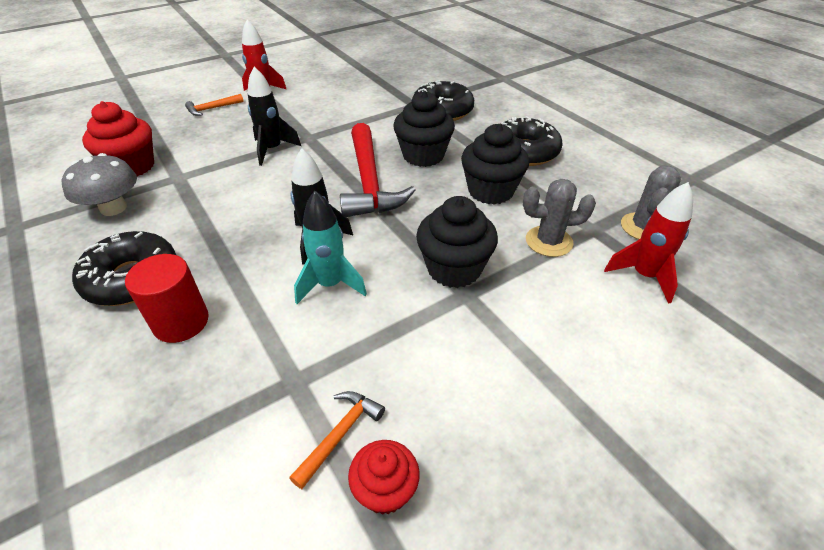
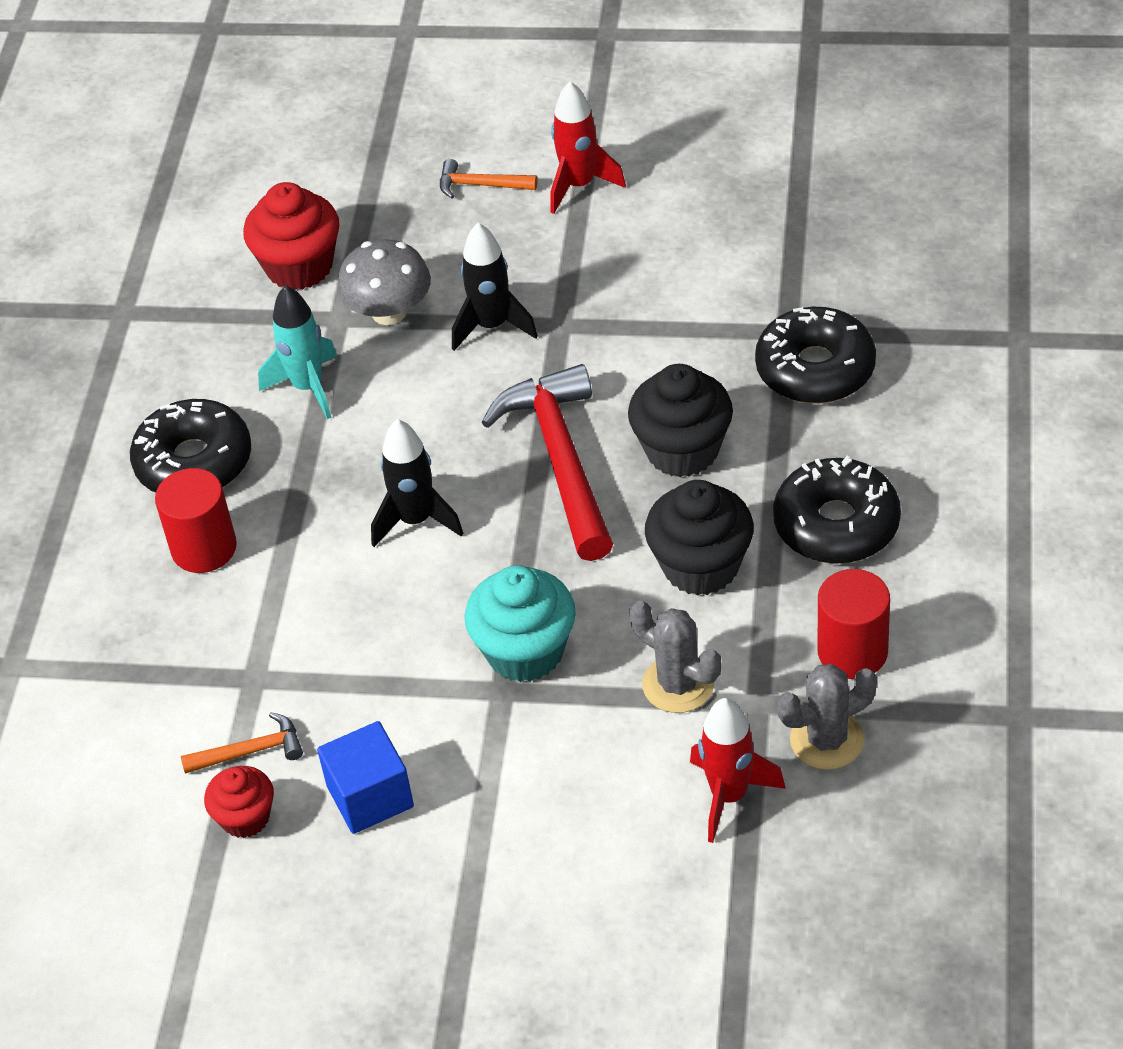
camera: 45 degrees right, 5 degrees up
grey mushroom [62,153,137,216] -> grey mushroom moved to [337,239,431,325]
turquoise rocket [294,191,367,304] -> turquoise rocket moved to [258,285,337,419]
red hammer [340,123,415,217] -> red hammer turned 135 degrees clockwise [481,364,613,561]
black cupcake [416,196,498,288] -> turquoise cupcake [465,565,576,682]
none -> blue cube [317,721,414,834]
none -> red cylinder [818,569,890,679]

